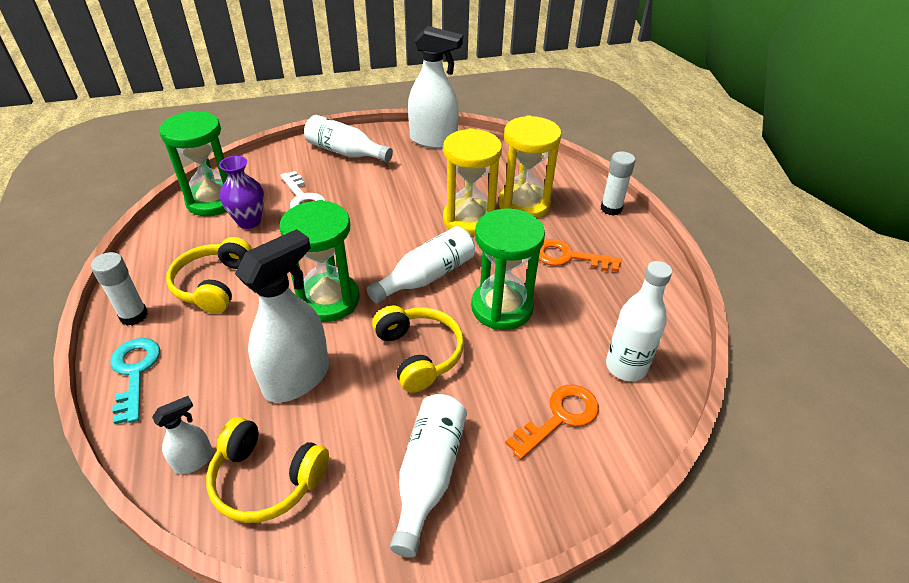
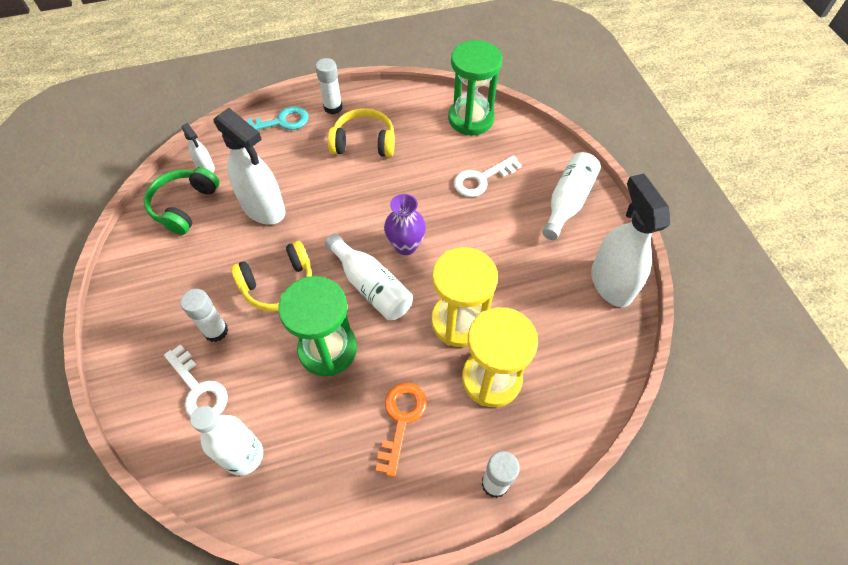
camera: 90 degrees right, 15 degrees up
yellow headphones [206,417,329,523] -> green headphones [144,167,219,235]
purple vase [219,156,264,229] -> purple vase moved to [384,194,426,255]
green hourglass [279,200,360,322] -> none
white bottle [390,394,467,558] -> none
white spray bottle [408,26,463,149] -> white spray bottle turned 150 degrees clockwise [591,174,670,307]
orange key [505,385,599,460] -> white key [164,344,228,417]
none -> white glue stick [180,289,228,342]

